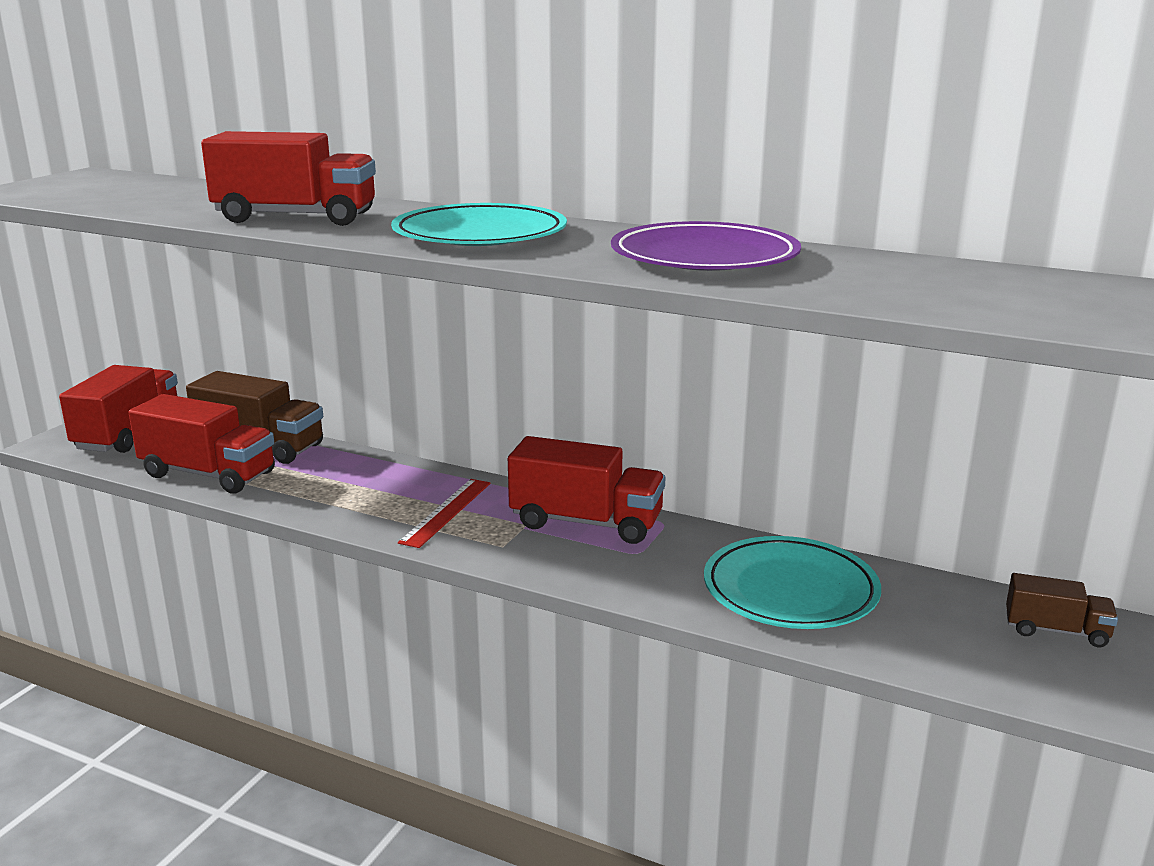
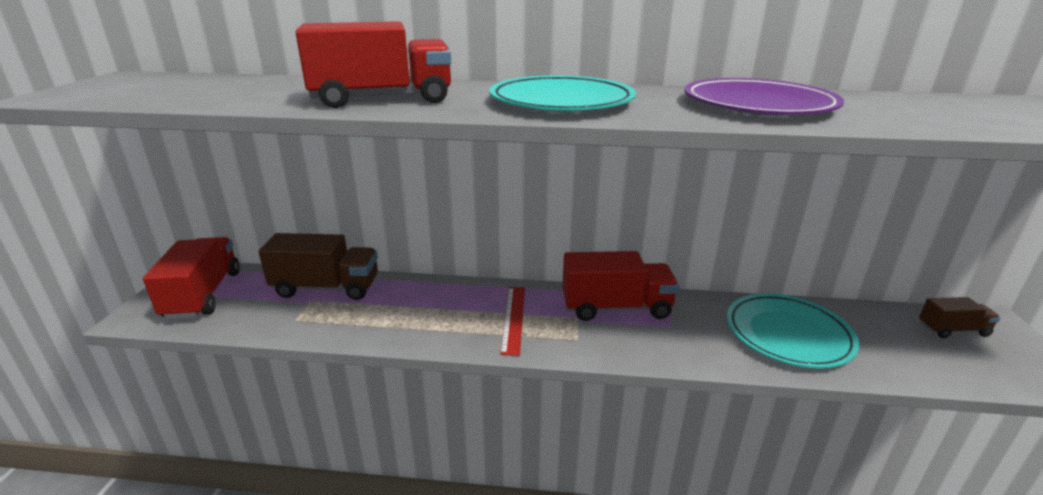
camera: 20 degrees left, 5 degrees up
red truck [129,394,275,494] -> none

